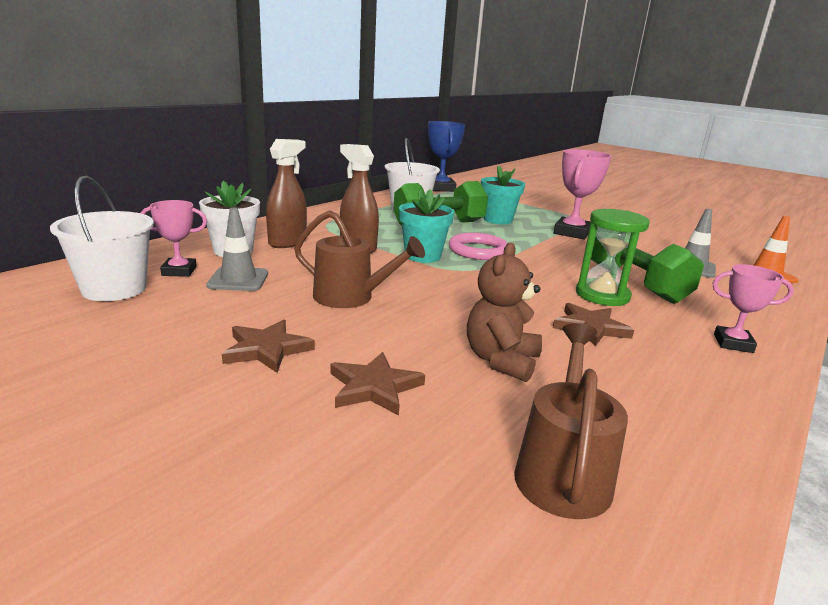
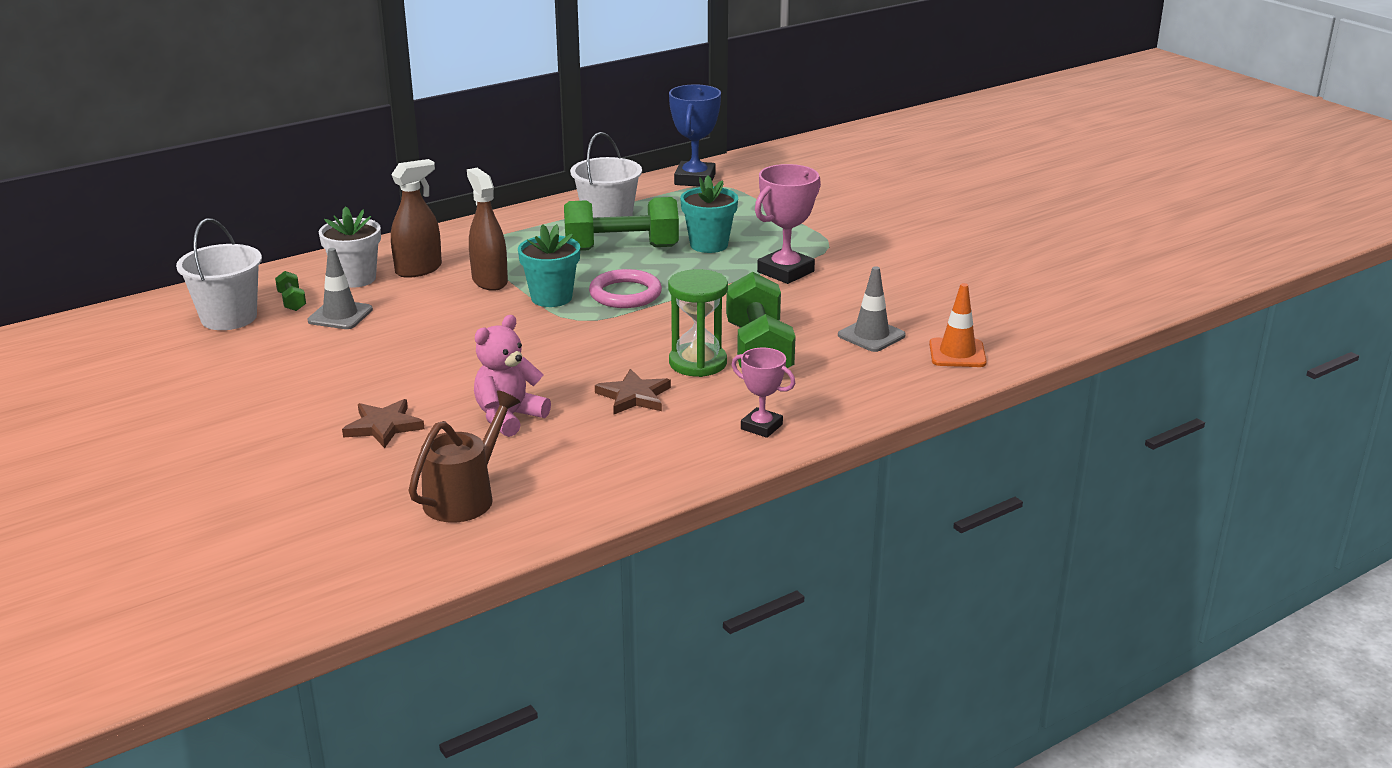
camera: 20 degrees right, 5 degrees up
pink trophy [141,200,207,277] -> green dumbbell [275,271,306,311]
brown star [222,320,315,373] -> none
brown watering can [294,210,425,308] -> none
brown teddy bear [467,243,542,382] -> pink teddy bear [474,315,551,437]

